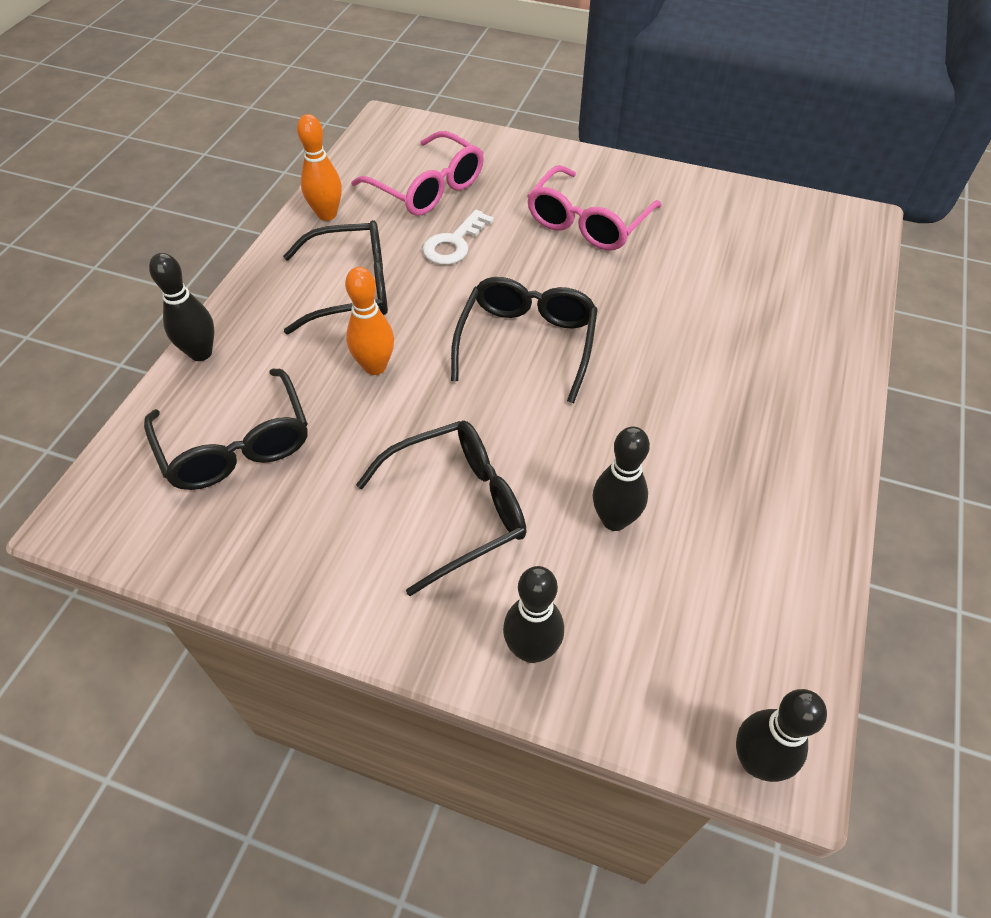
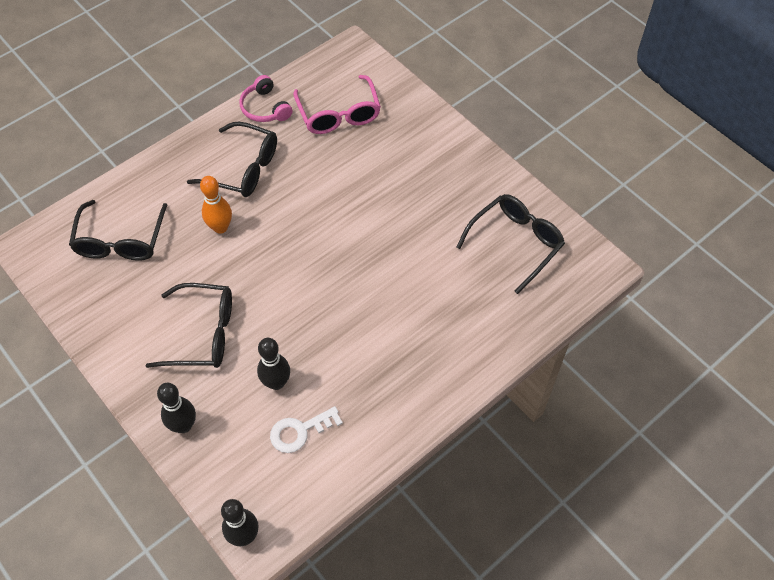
camera: 30 degrees right, 5 degrees up
black bowling pin [149,253,214,361] -> none
orange bowling pin [297,114,342,221] -> pink headphones [239,75,292,122]
white key [422,210,494,265] -> white key moved to [270,406,343,453]
black glasses [451,277,598,403] -> black glasses moved to [457,194,565,294]
pink glasses [527,165,662,250] -> none

